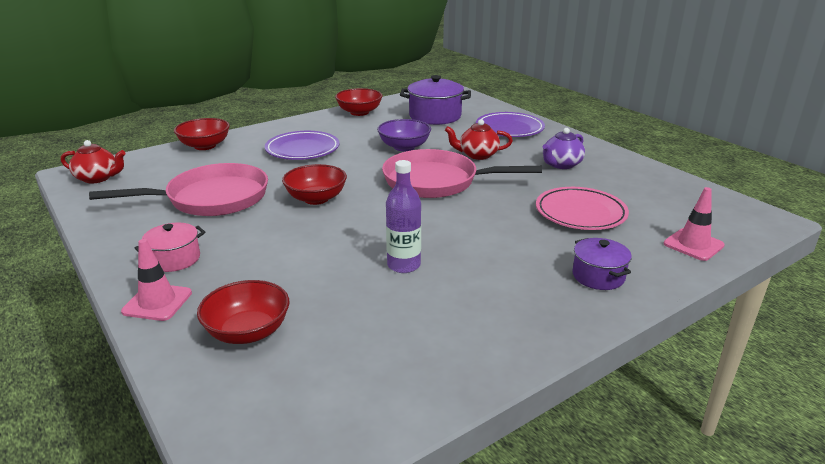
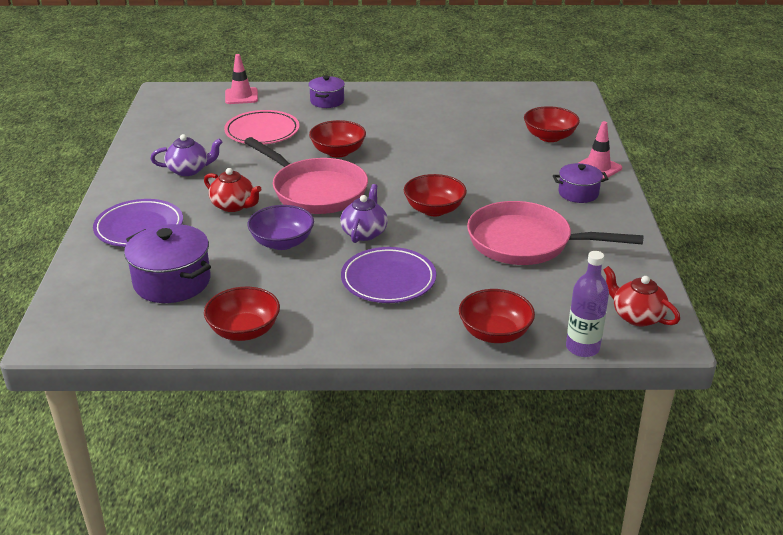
camera: 145 degrees left, 5 degrees up
pink pot [135,223,205,272] -> purple pot [553,163,608,203]
purple bottle [386,160,421,273] -> purple bottle moved to [566,251,609,357]
none -> red bowl [309,120,366,158]
none -> purple teapot [340,184,388,243]

